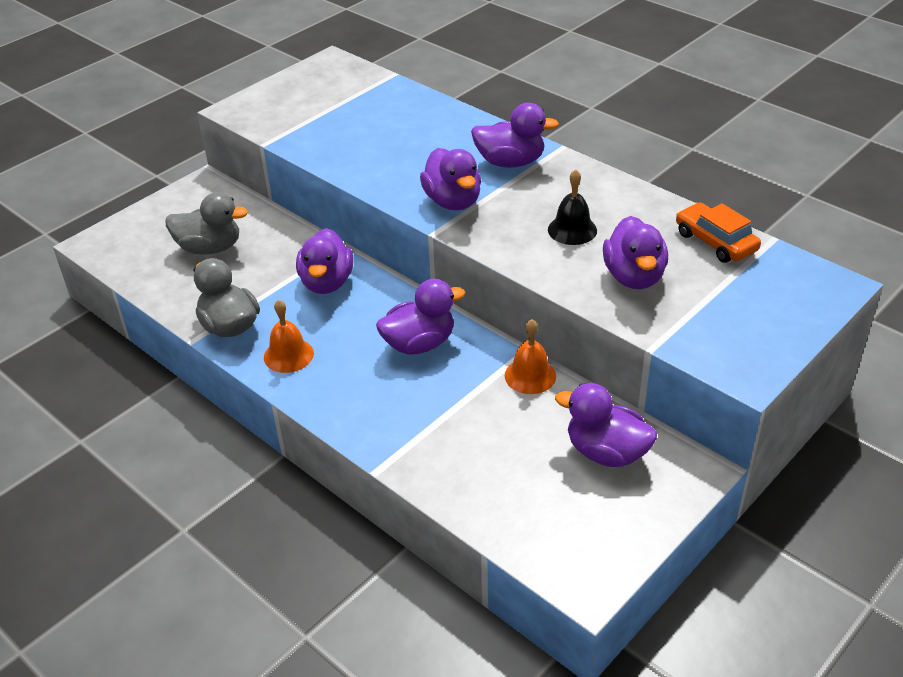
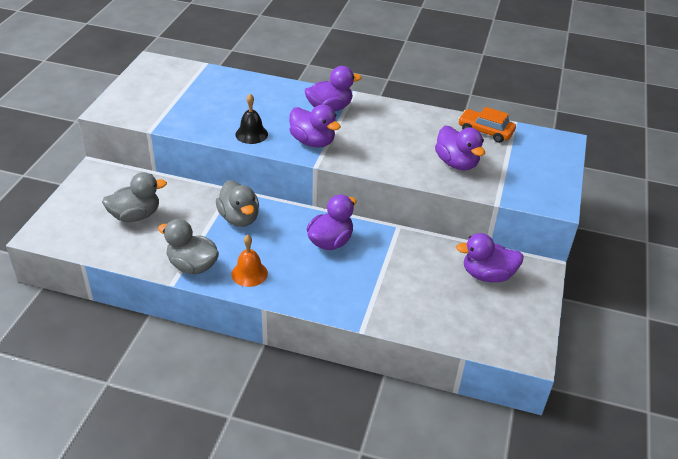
camera: 30 degrees left, 0 degrees up
purple duck [296,228,353,294] -> grey duck [216,180,259,227]
orange bell [505,319,556,394] -> none
black bell [548,169,597,245] -> black bell moved to [235,94,268,144]

